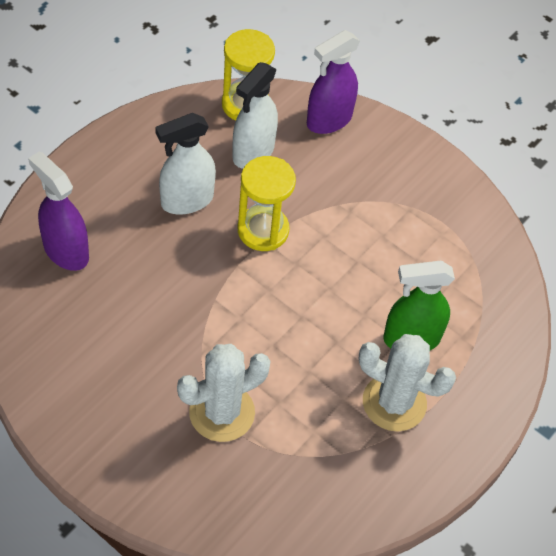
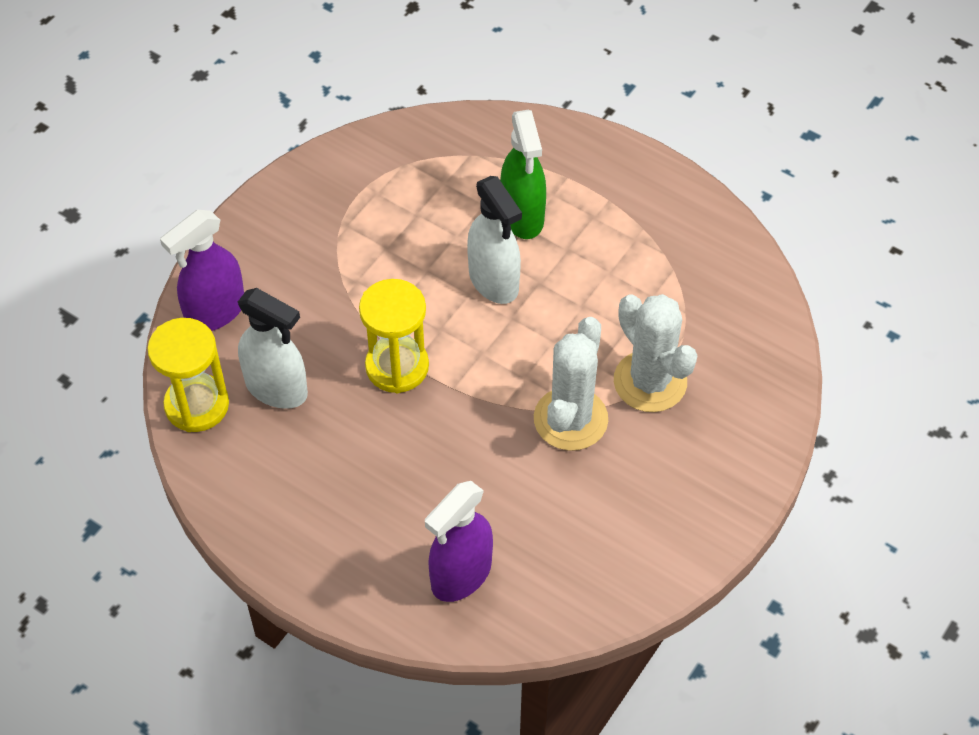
camera: 90 degrees left, 0 degrees up
white spray bottle [155,113,216,214] -> white spray bottle moved to [467,176,522,304]
purple spray bottle [307,30,360,134] -> purple spray bottle turned 90 degrees clockwise [160,210,244,331]
white cactus [359,334,456,431] -> white cactus moved to [534,317,608,451]

